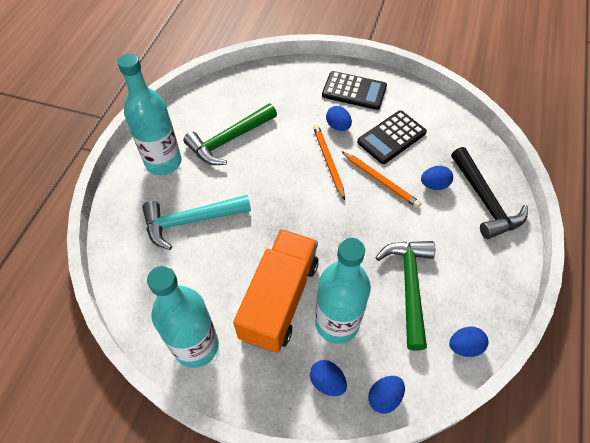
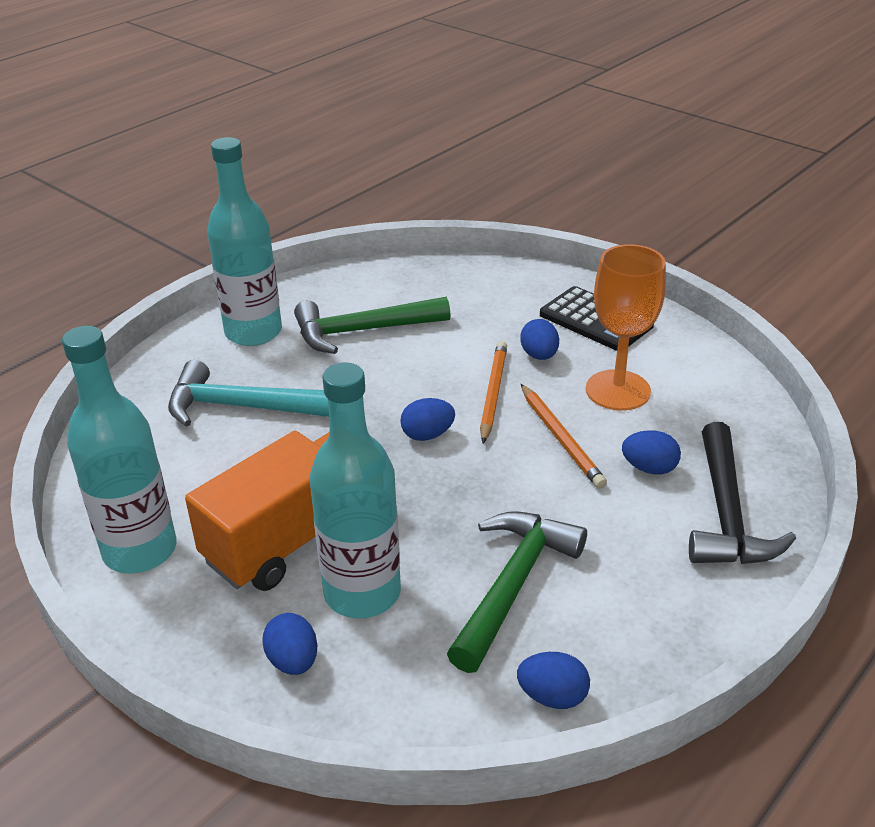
camera: 25 degrees right, 20 degrees down
black calculator [357,110,427,164] -> orange goblet [586,244,666,411]
blue egg [368,376,405,414] -> blue egg moved to [400,398,455,441]

